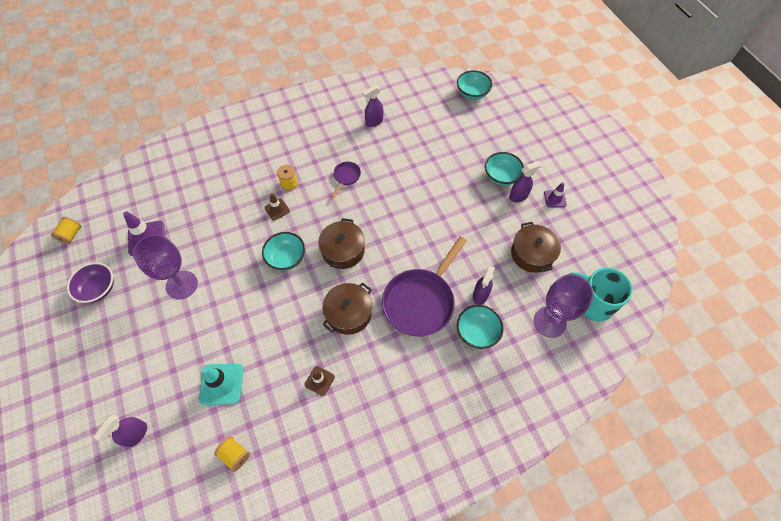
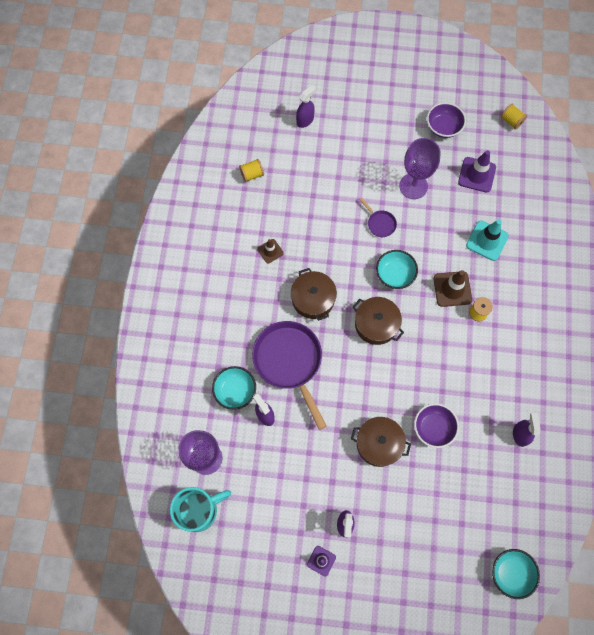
camera: 120 degrees right, 10 degrees up
purple spray bottle [94,415,147,447] -> purple spray bottle turned 75 degrees clockwise [296,85,316,128]
turquoise traffic cone [199,364,243,405] -> turquoise traffic cone moved to [466,219,509,261]
brown traffic cone [264,193,290,221] -> brown traffic cone [433,270,472,307], size x1.68
purple pan [332,162,361,198] -> purple pan moved to [359,198,397,237]
turquoise bowl [485,152,524,186] -> none
brown pot [511,222,561,273] -> brown pot moved to [351,417,411,467]
none -> purple bowl [414,403,459,448]

